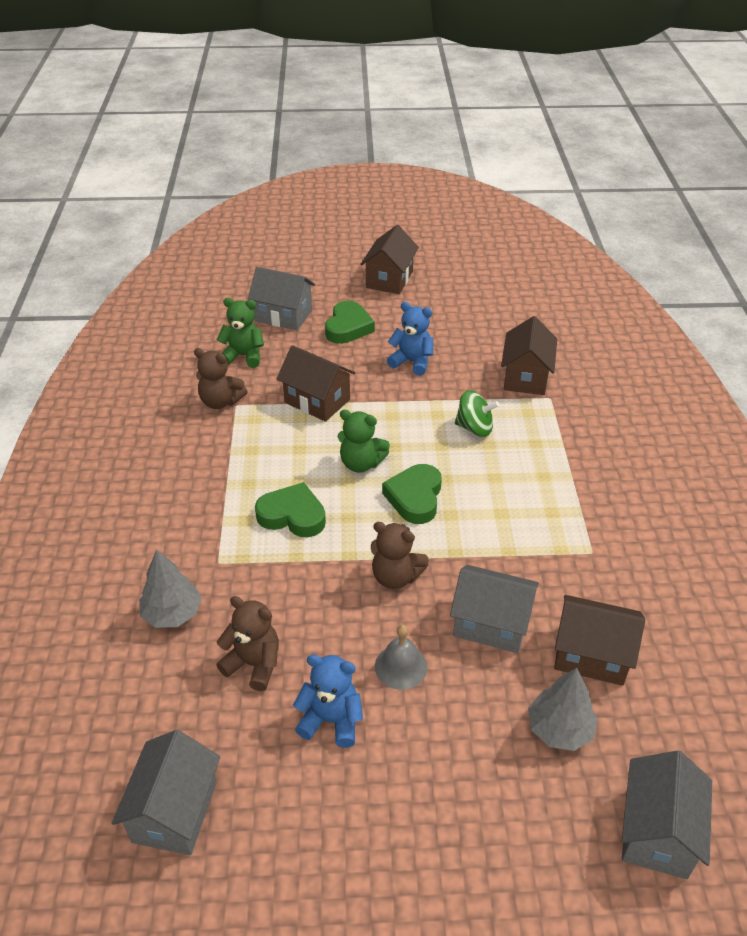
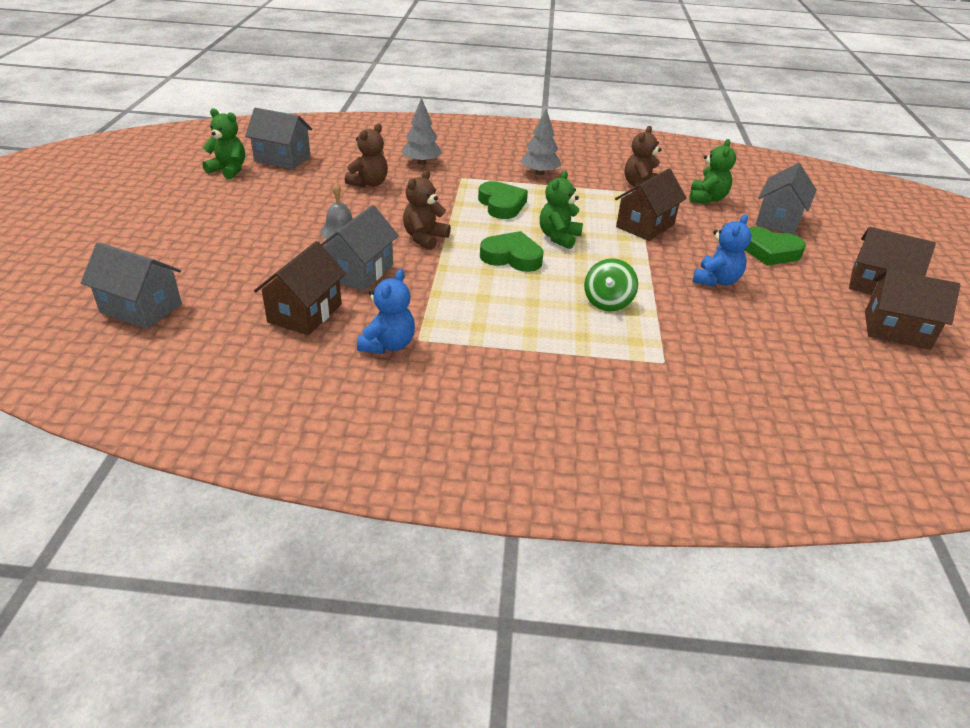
camera: 95 degrees right, 5 degrees down
green heart [255,482,326,537] -> green heart turned 45 degrees counterclockwise [478,181,528,219]
blue teddy bear [293,655,363,748] -> blue teddy bear moved to [357,269,415,354]
brown house [501,316,557,395] -> brown house moved to [865,269,960,350]
grey tree [528,668,598,751] -> grey tree moved to [520,109,561,175]
none -> green teddy bear [202,108,245,179]

